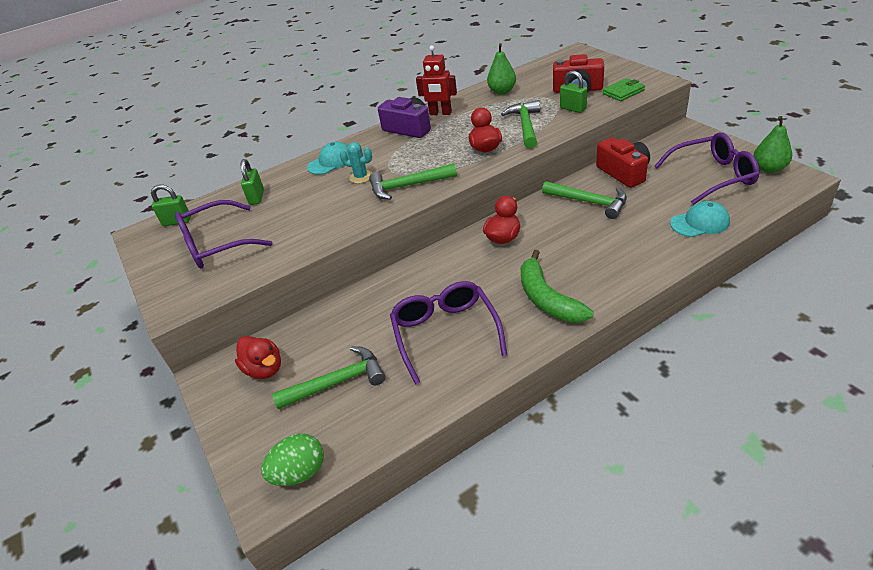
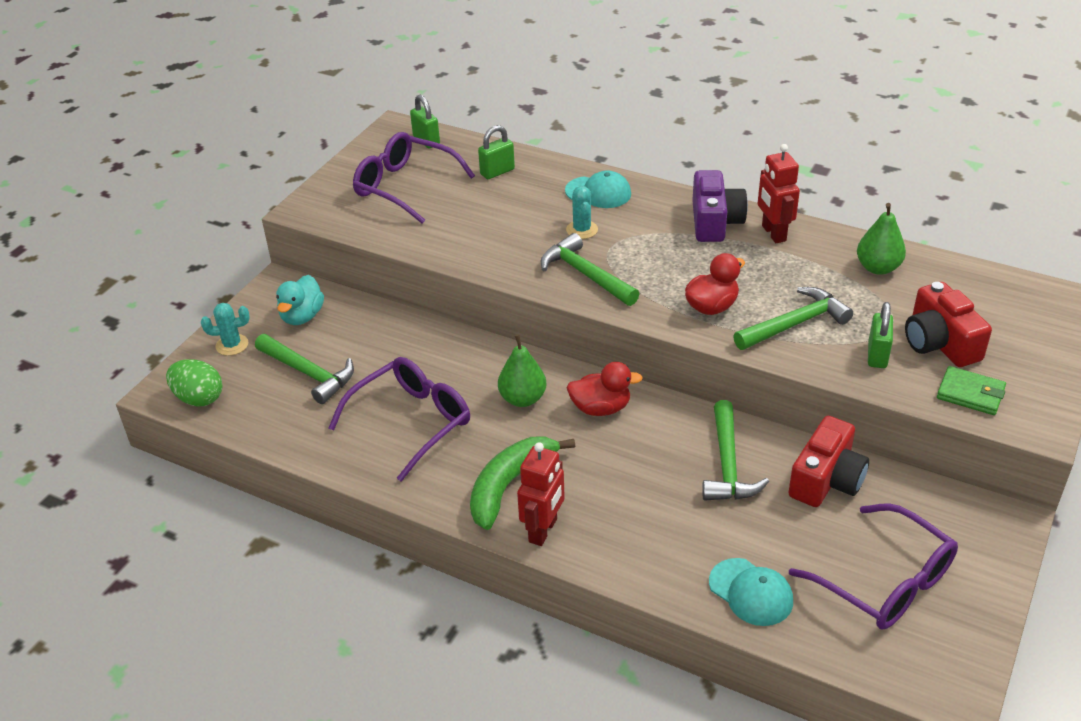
camera: 55 degrees right, 0 degrees up
red duck [235,336,281,379] -> turquoise duck [276,275,324,325]
green pear [753,116,792,173] -> green pear moved to [498,334,546,407]
none -> turquoise cactus [201,303,249,356]
none -> red robot [517,442,565,546]

